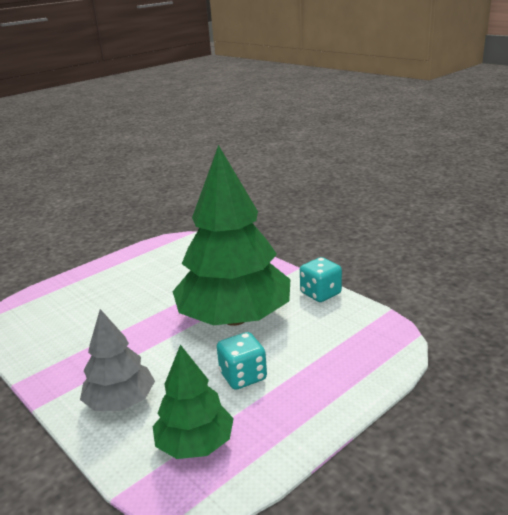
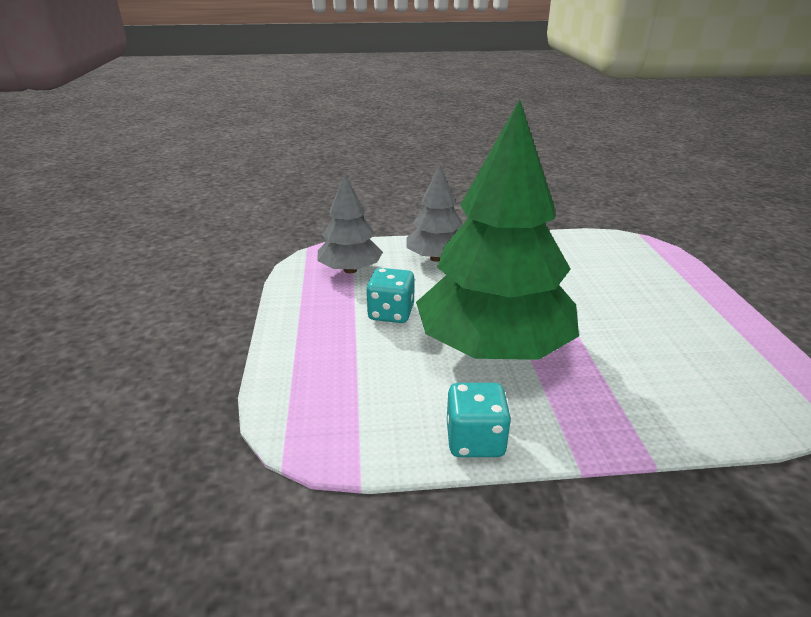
camera: 125 degrees right, 5 degrees up
green tree [153,345,234,459] -> grey tree [318,174,383,273]

